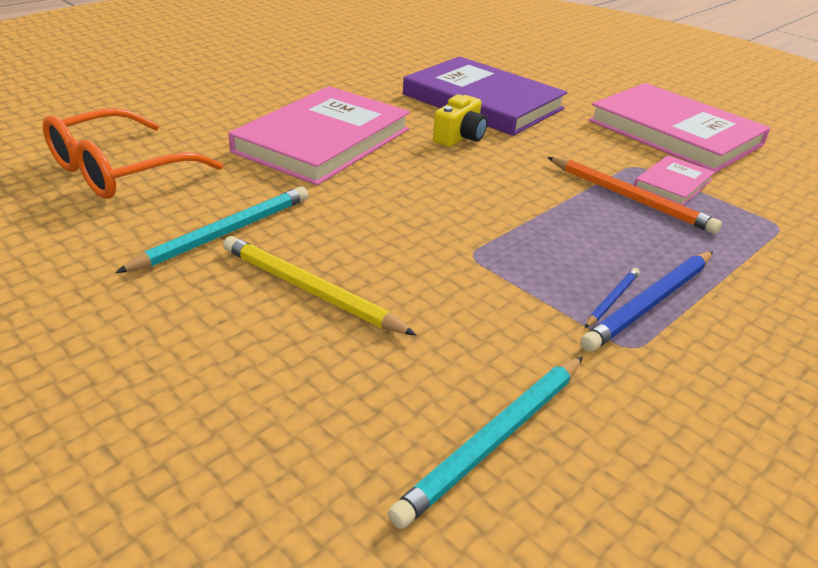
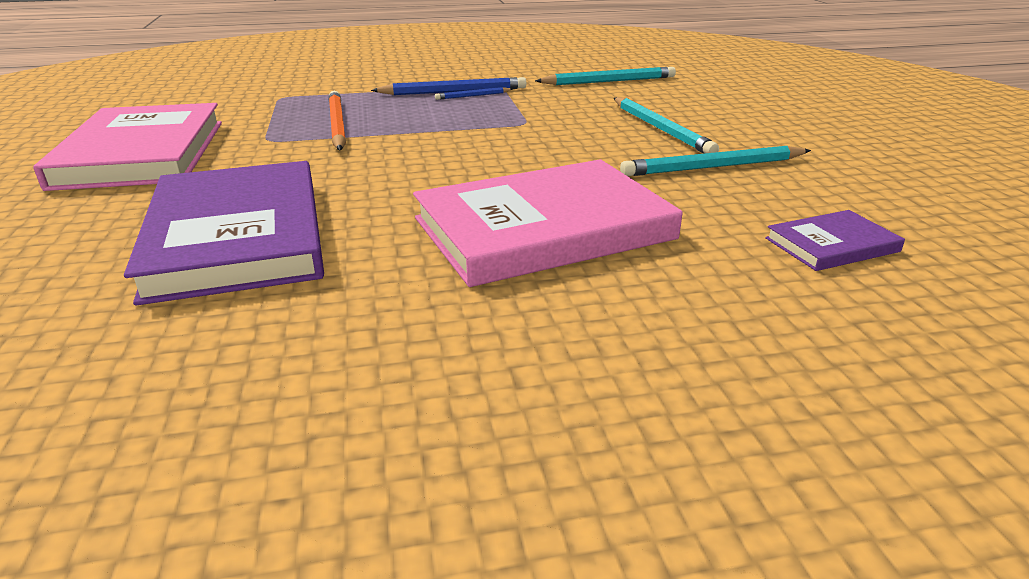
camera: 145 degrees left, 5 degrees down
orange glasses [43,108,223,199] -> purple book [765,210,905,271]
yellow pencil [223,236,417,336] -> turquoise pencil [614,97,719,154]
yellow camera [433,94,487,147] -> none
pink book [634,155,715,206] -> none

